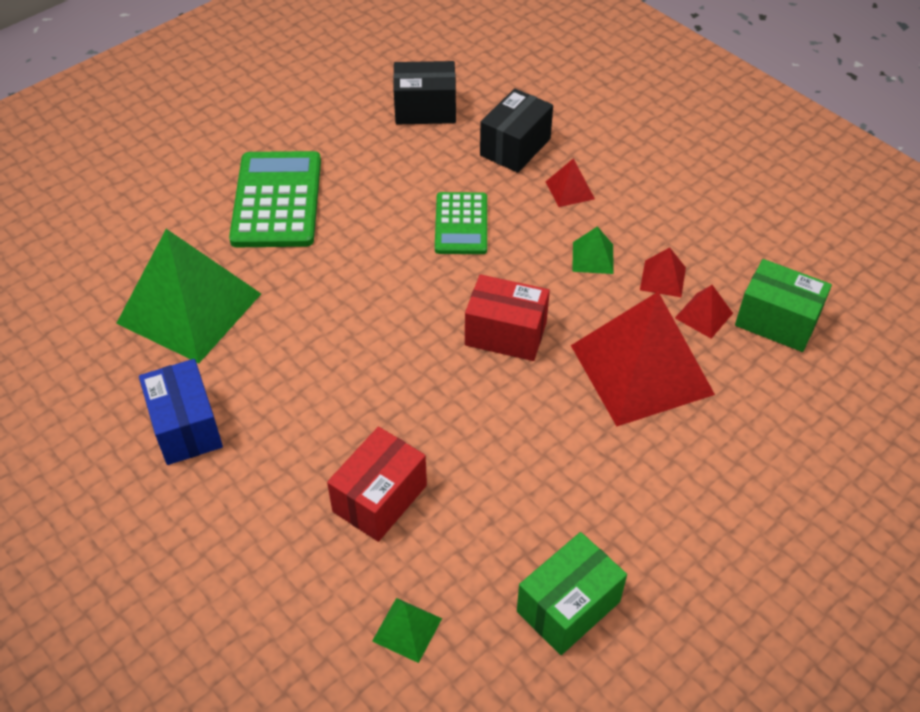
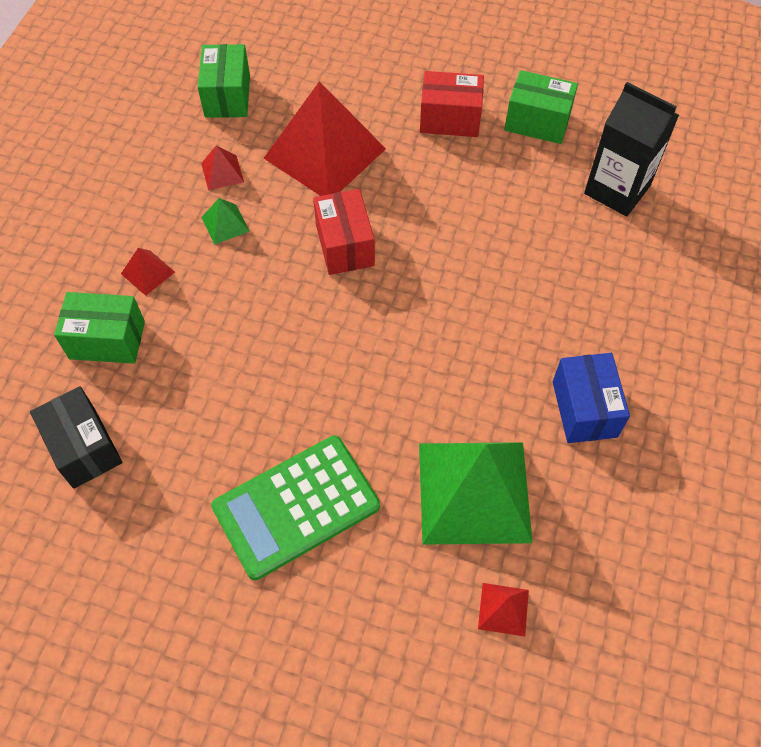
camera: 120 degrees left, 10 degrees up
blue box [139,359,223,465] -> blue box turned 45 degrees counterclockwise [553,353,630,443]
red box [327,427,427,542] -> red box moved to [420,71,484,137]
green pyramid [372,598,442,663] -> black carton [584,82,679,216]
green calculator [435,192,487,254] -> none
black box [480,88,553,173] -> green box [54,292,145,364]
red pyramid [675,285,733,339] -> red pyramid moved to [478,583,529,637]

